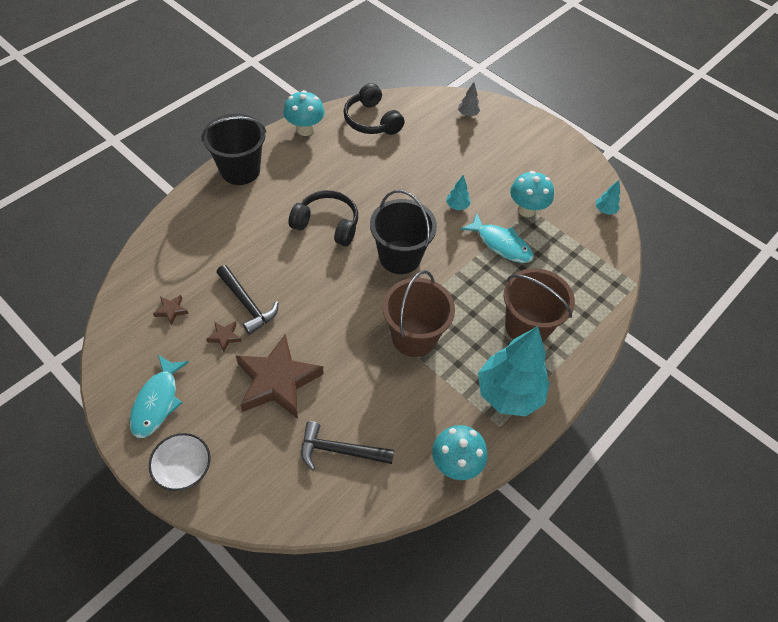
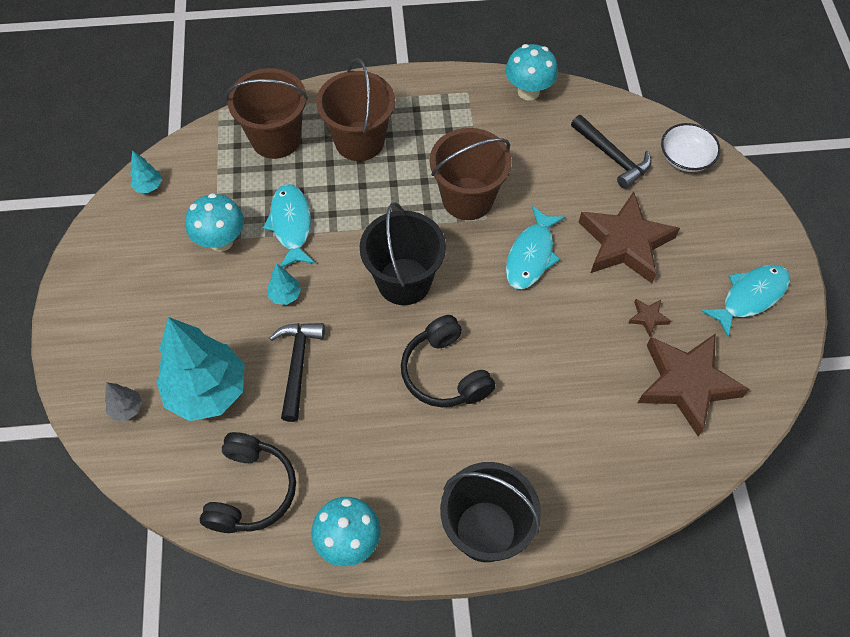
camera: 135 degrees left, 5 degrees up
white bowl [149,433,211,491] -> white bowl moved to [661,123,721,172]
brown star [153,295,189,325] -> brown star [638,333,749,436], size x2.50
black hammer [216,265,279,335] -> black hammer moved to [269,323,325,422]
turquoise tree [478,326,550,417] -> turquoise tree moved to [156,317,245,421]
none -> brown bucket [225,68,308,159]
none -> turquoise fish [506,206,565,289]

